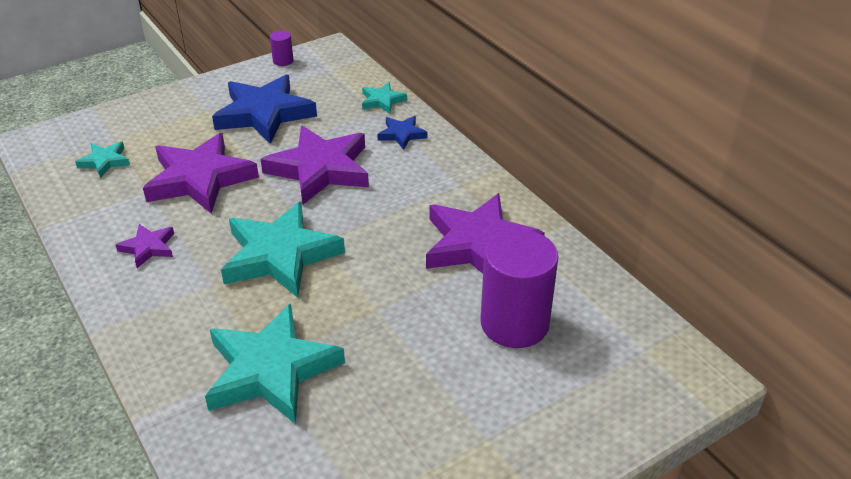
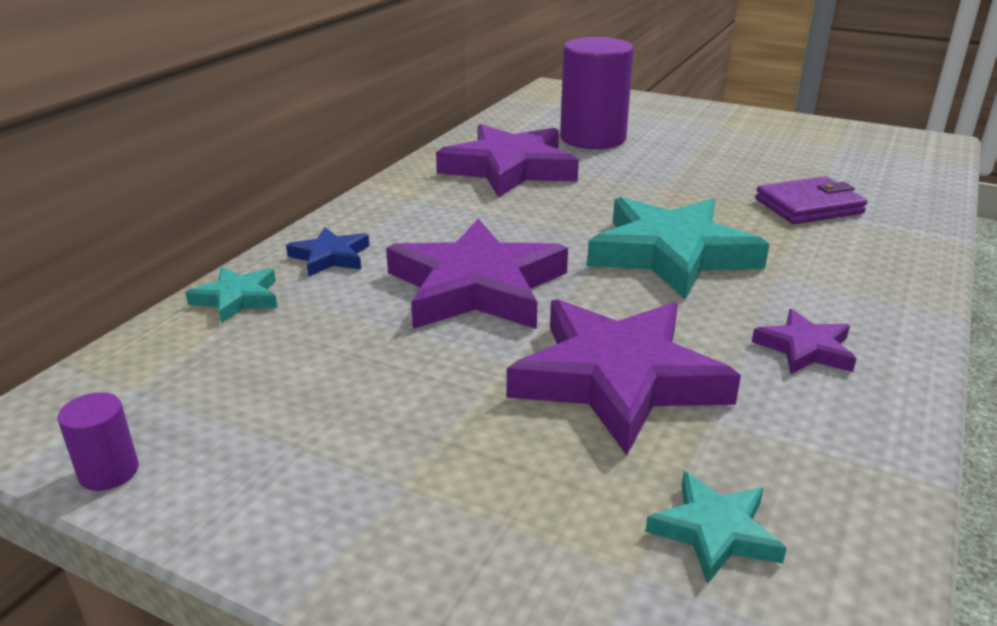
camera: 120 degrees left, 10 degrees down
turquoise star [205,303,345,424] -> purple wallet [755,176,867,224]
blue star [212,75,317,144] -> none

